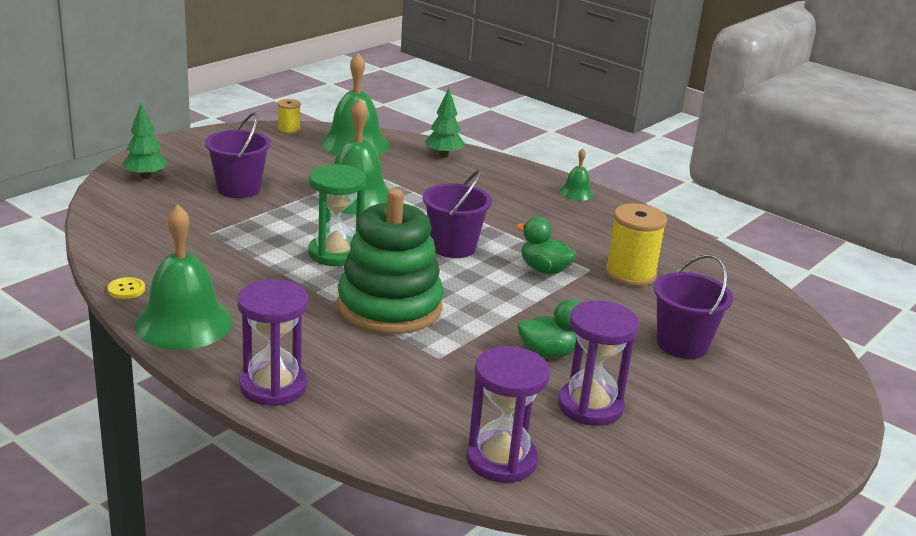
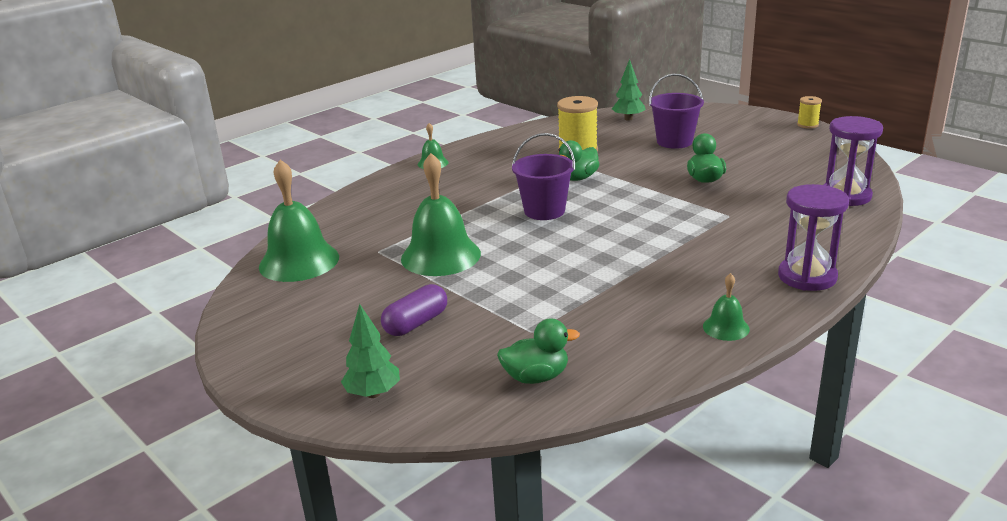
camera: 80 degrees left, 0 degrees up
yellow button [107,277,145,299] -> none
green bell [134,204,233,350] -> green bell [703,273,750,341], size x0.48
purple bucket [205,112,271,198] -> purple capsule [381,284,447,336]
yellow spool [278,99,301,134] -> yellow spool moved to [797,96,822,129]
green hourglass [308,164,366,266] -> none
green stacking toy [338,189,444,334] -> none
green tree [425,88,464,157] -> green tree moved to [612,59,646,121]
purple hourglass [558,300,639,426] -> none
none -> green duck [497,318,580,384]

